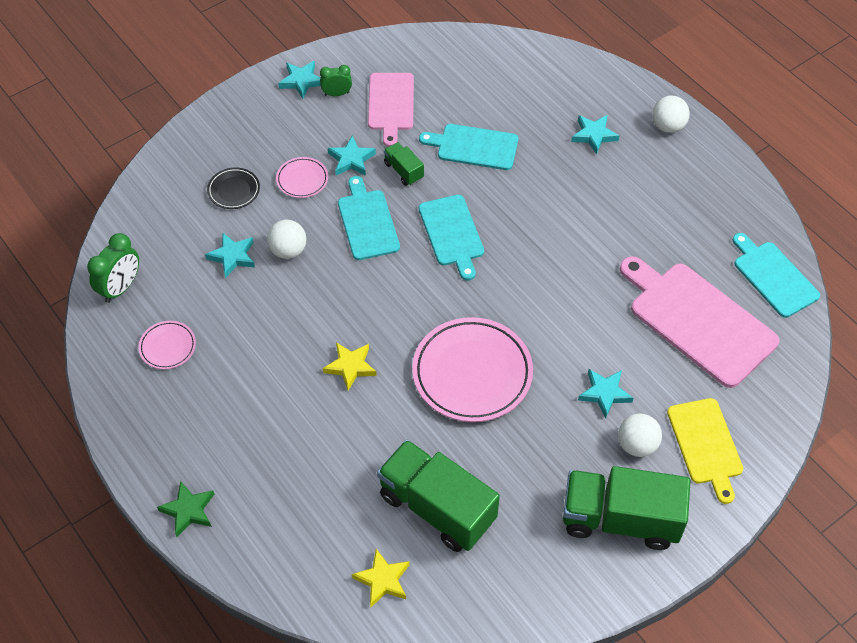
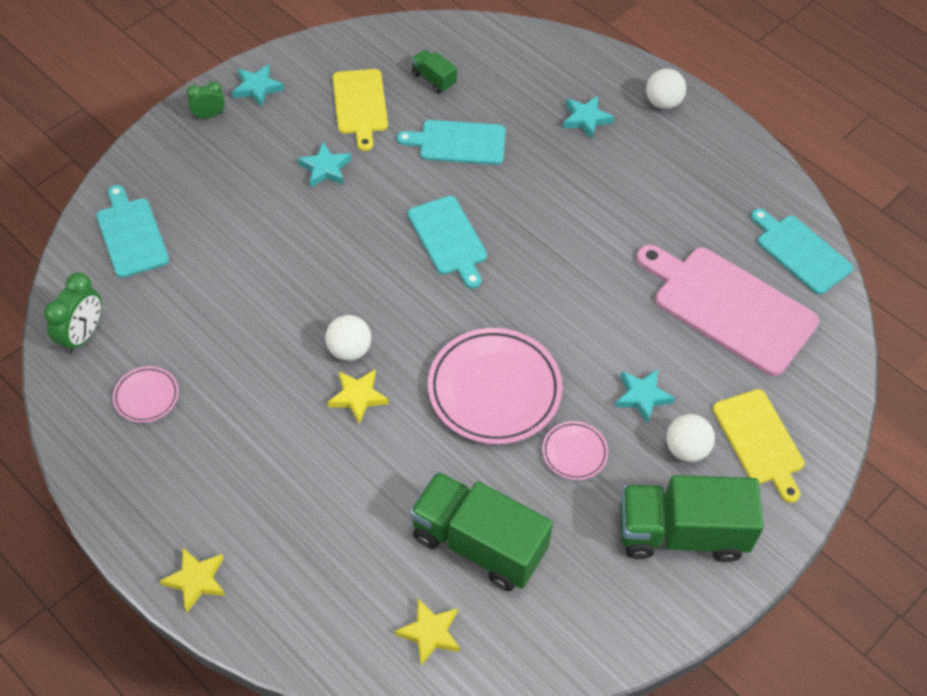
camera: 10 degrees left, 0 degrees up
green star [157,481,215,537] -> yellow star [160,548,225,612]
turquoise star [205,233,255,278] -> none
black plate [207,167,260,209] -> none
white ball [267,220,306,259] -> white ball moved to [325,315,371,361]
pink plate [276,157,328,198] -> pink plate moved to [542,421,608,480]
green clock [320,65,352,96] -> green clock moved to [187,81,225,119]
turquoise cutting board [338,176,400,260] -> turquoise cutting board moved to [96,185,169,278]
pink cutting board [368,73,414,147] -> yellow cutting board [333,69,388,151]
green truck [384,142,424,186] -> green truck moved to [411,50,457,94]

